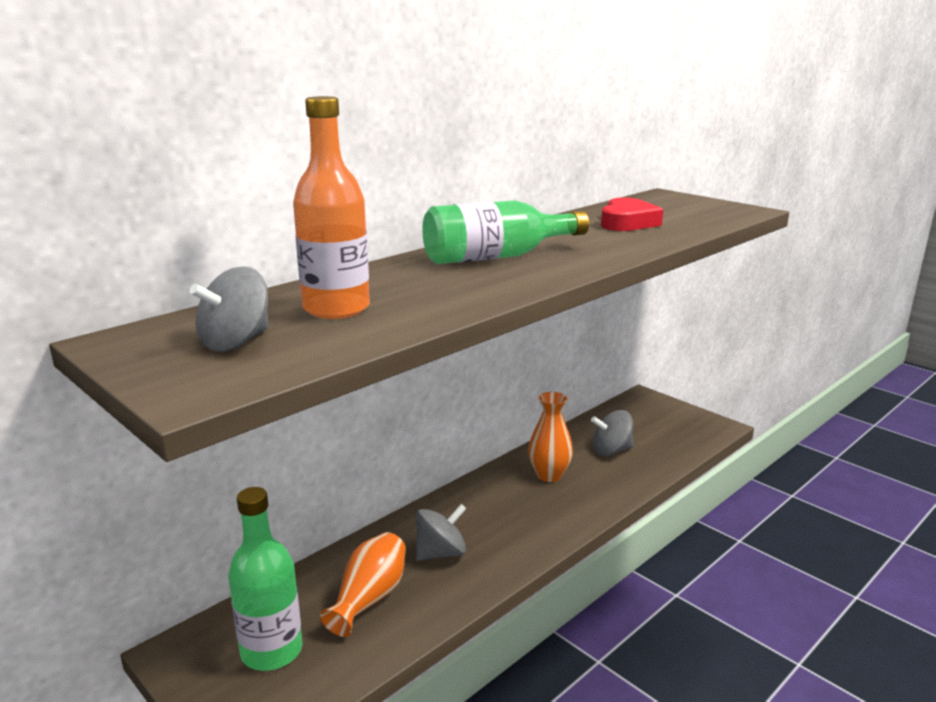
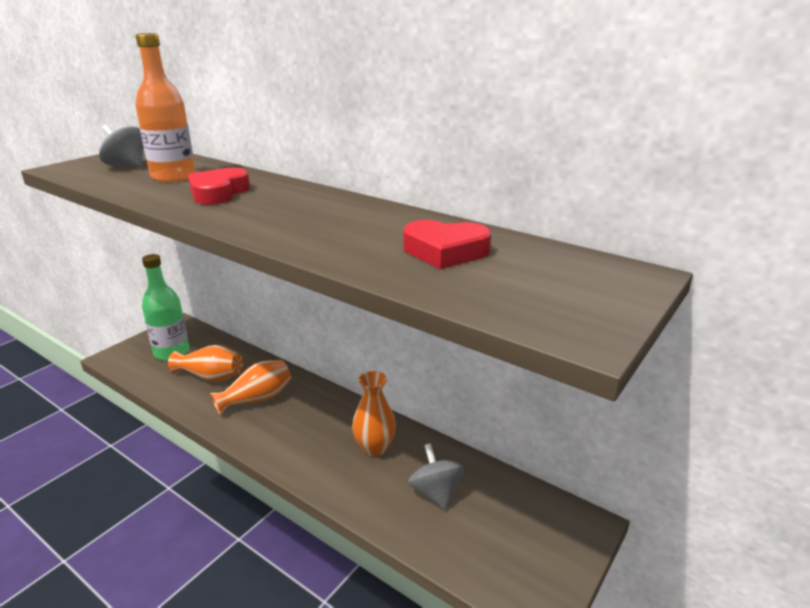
camera: 80 degrees right, 5 degrees up
grey spinning top [416,504,467,561] -> orange vase [210,360,291,415]
green bottle [422,200,589,264] -> none
none -> red heart [188,168,250,205]

